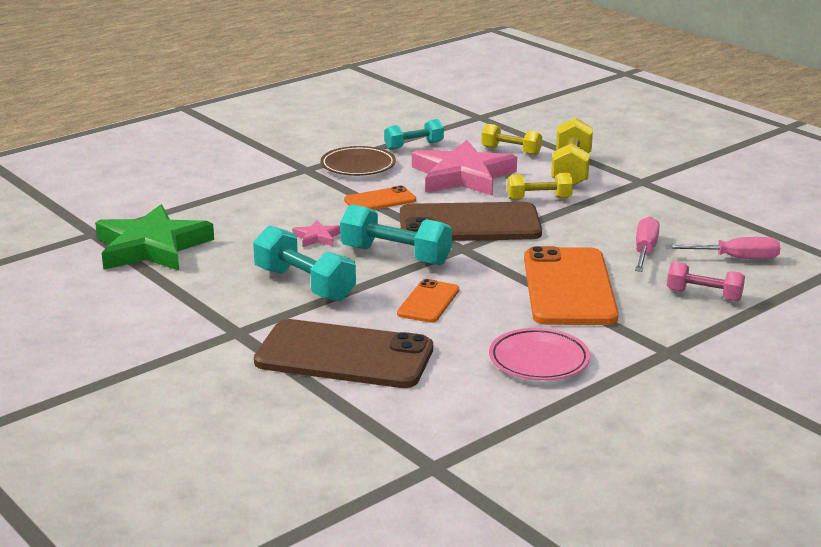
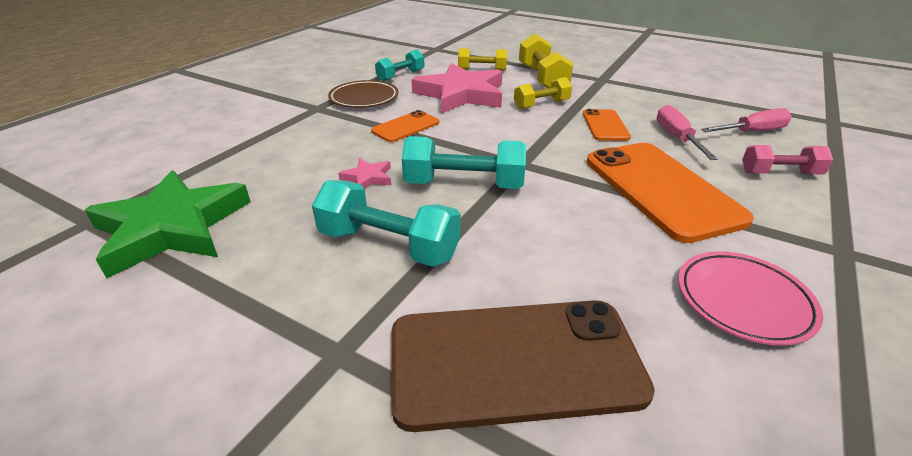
camera: 20 degrees left, 10 degrees up
orange phone [397,279,459,323] -> orange phone moved to [583,109,631,141]
brown phone [400,202,542,241] -> none

